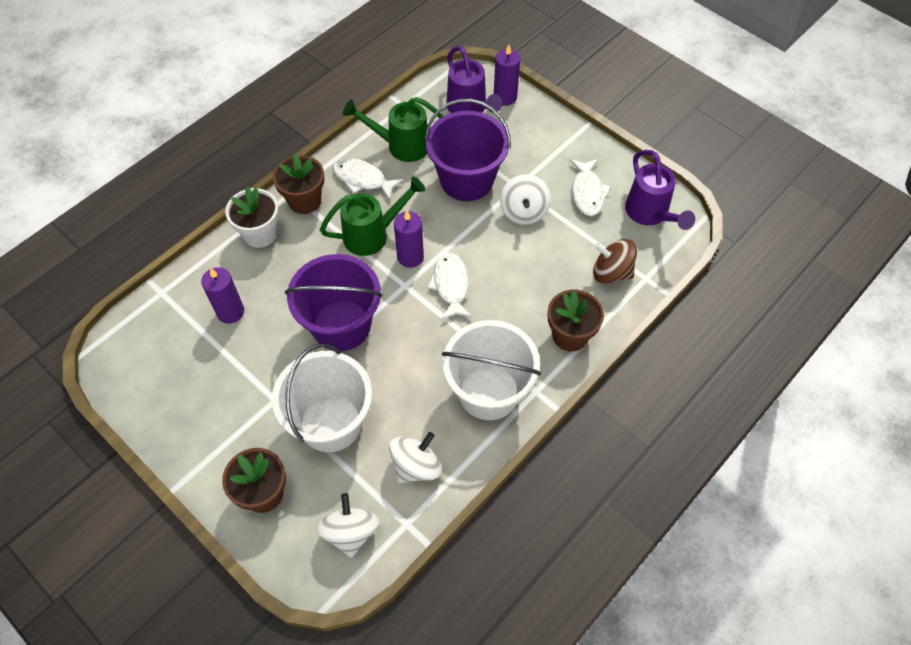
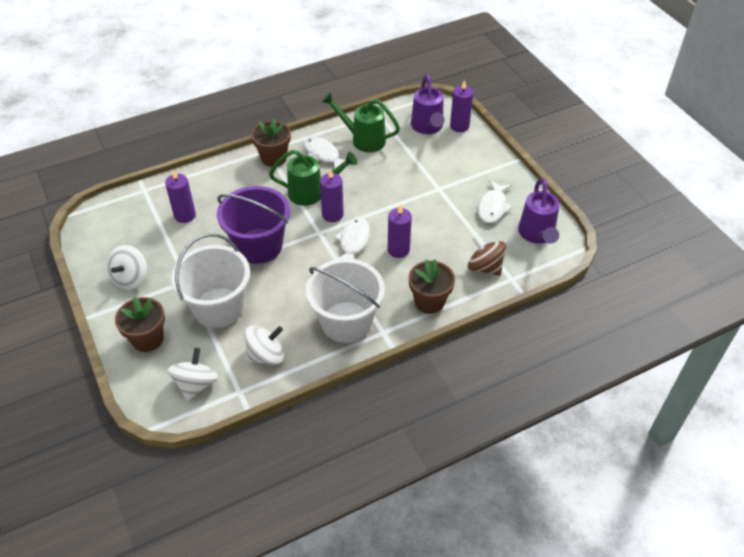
camera: 20 degrees right, 10 degrees down
white flower pot [225,187,279,248] -> none
purple bucket [425,99,511,201] -> none
white spinning top [500,174,551,225] -> white spinning top moved to [107,245,147,290]
none -> purple candle [388,204,412,258]

